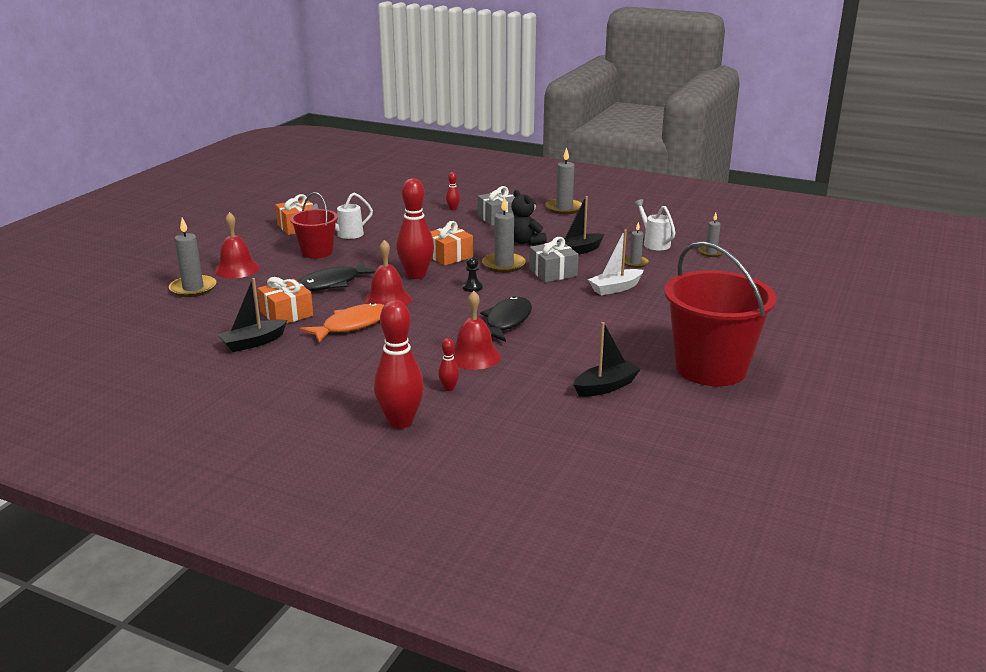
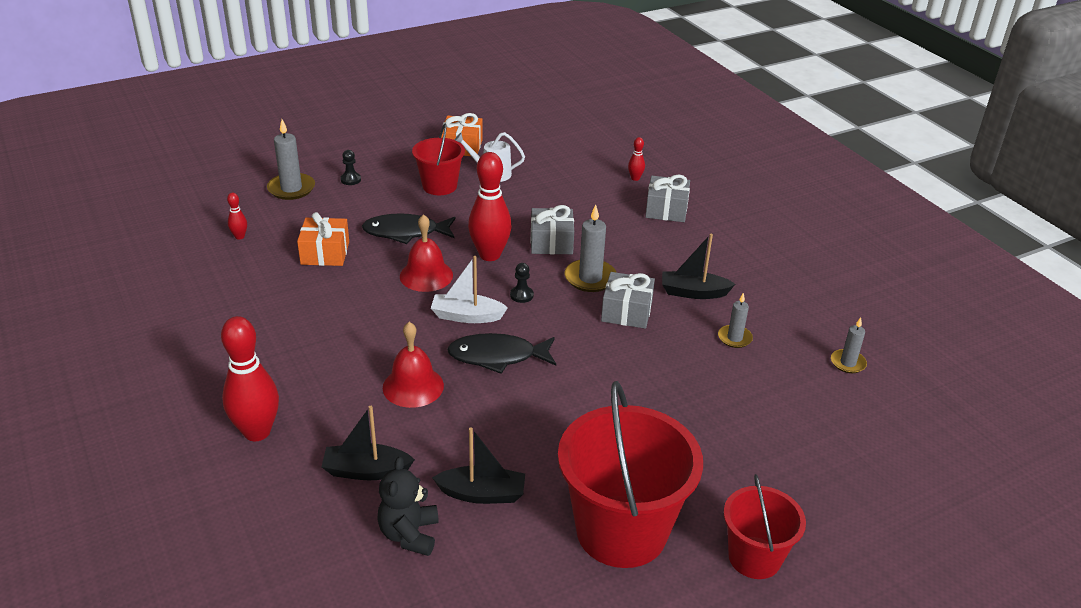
camera: 35 degrees right, 10 degrees up
red bell [214,212,260,278] -> black pawn [340,150,361,185]
black boat [218,278,287,352] -> black boat moved to [321,406,415,480]
orange fish [300,303,384,343] -> none
orange gift [430,221,473,266] -> grey gift [531,205,574,254]
red bowling pin [438,338,459,391] -> red bowling pin moved to [227,193,247,239]
black fish [480,296,532,342] -> black fish turned 150 degrees counterclockwise [447,333,556,374]
black teddy bear [511,190,547,246] -> black teddy bear moved to [377,457,439,556]
grey candle [546,147,582,215] -> none
white boat [588,229,643,295] -> white boat moved to [431,256,508,323]
white watering can [633,199,676,250] -> none
none -> red bucket [724,474,806,579]

